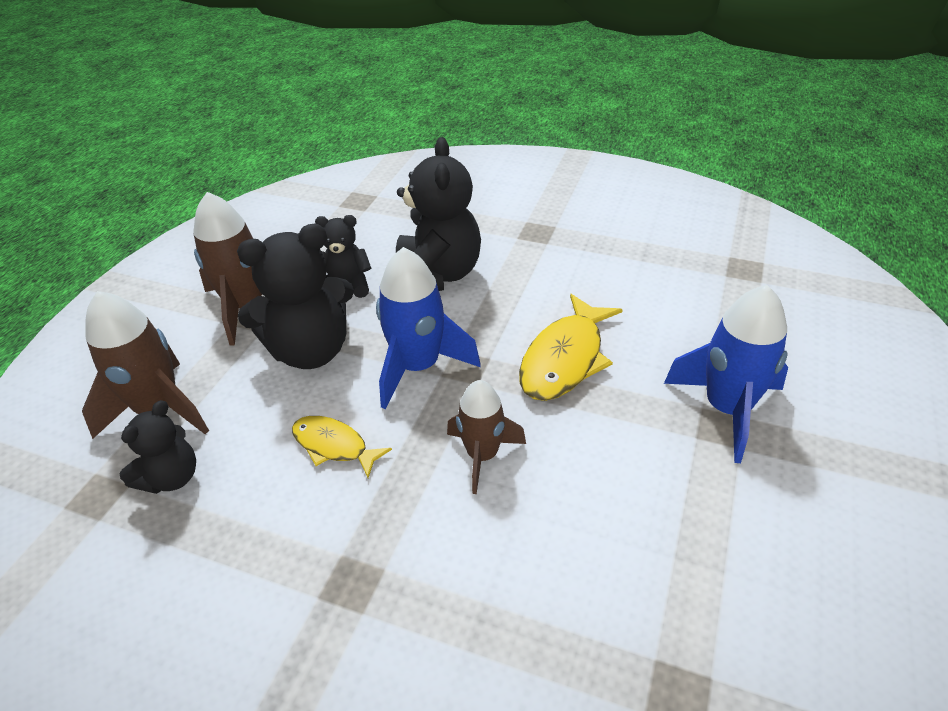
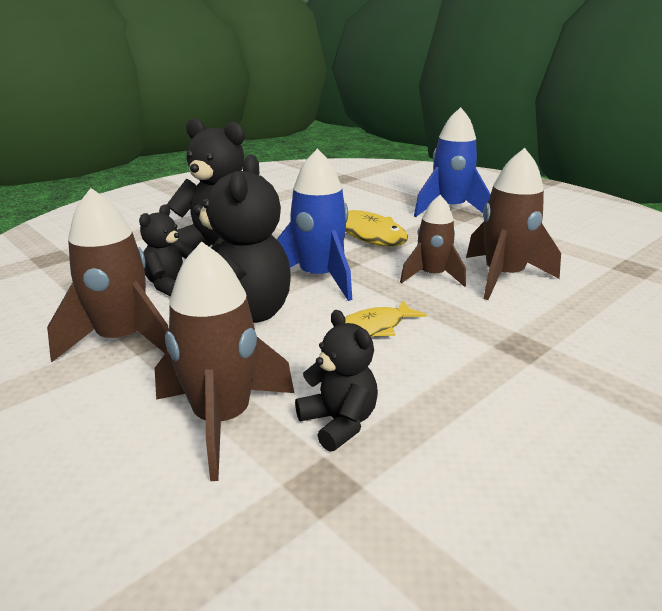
camera: 65 degrees left, 15 degrees down
none -> brown rocket [466,148,561,300]

